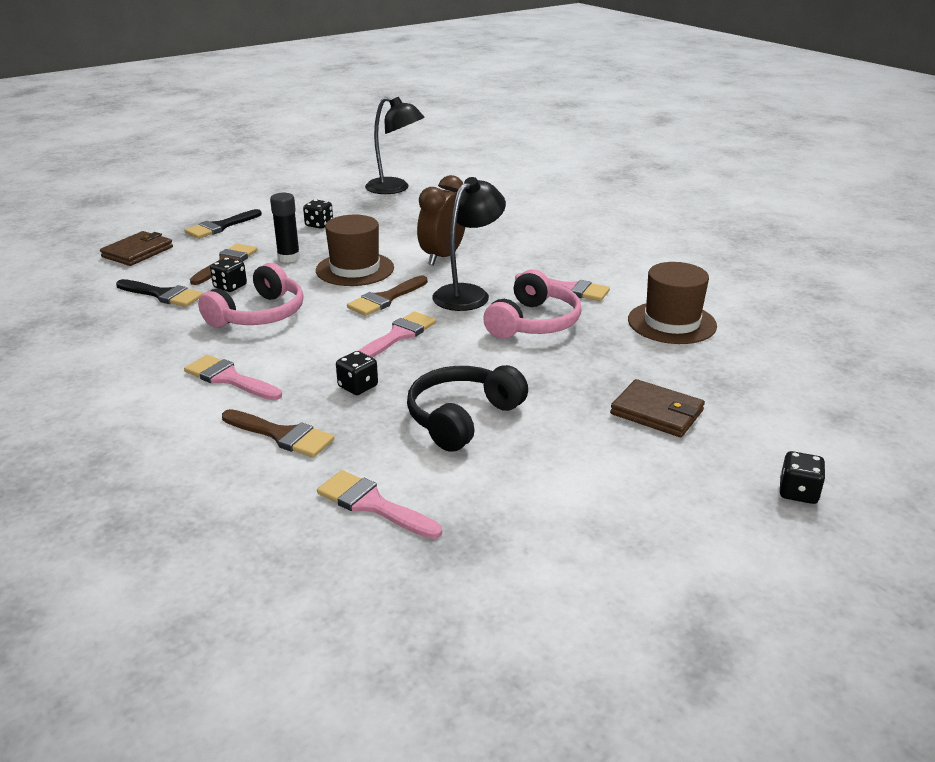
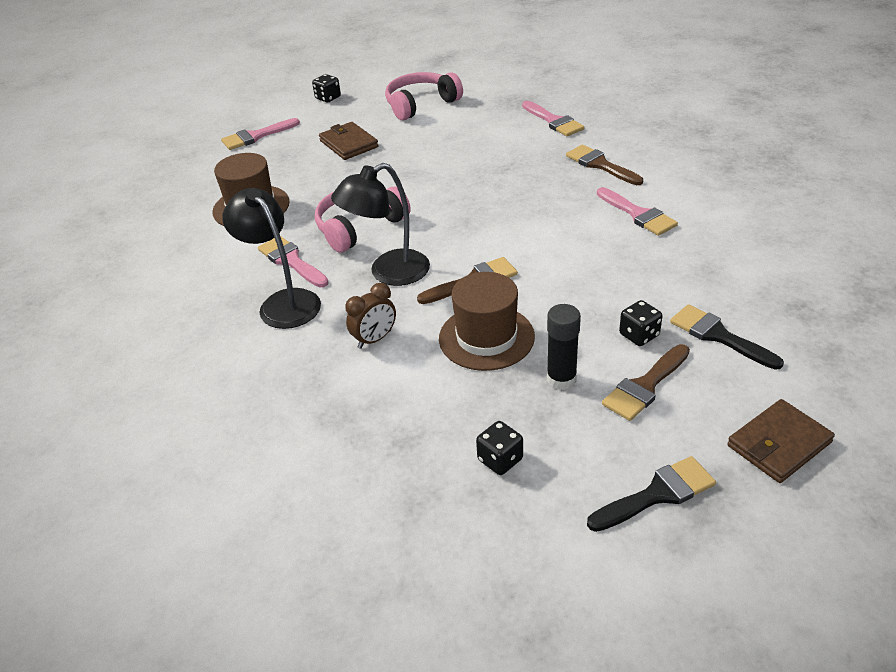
camera: 155 degrees left, 10 degrees up
pink headphones [198,263,303,328] -> pink headphones moved to [385,72,463,120]
black dice [336,351,378,395] -> none
pink brush [358,311,436,358] -> pink brush moved to [221,118,300,150]
black lamp [365,97,425,194] -> black lamp moved to [222,188,321,329]
black headphones [407,365,528,452] -> none
brown clock [417,175,465,266] -> brown clock [345,283,396,349], size x0.63

